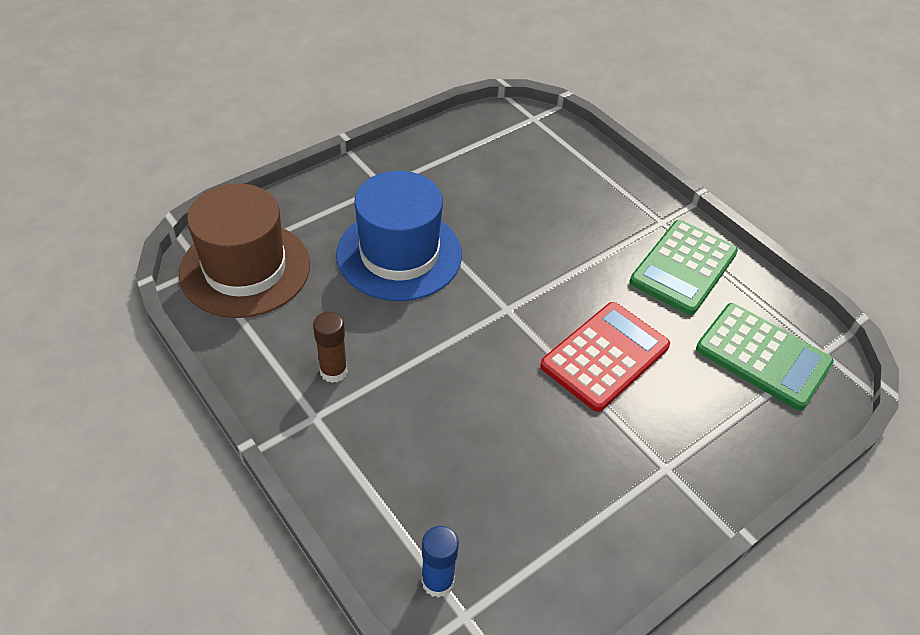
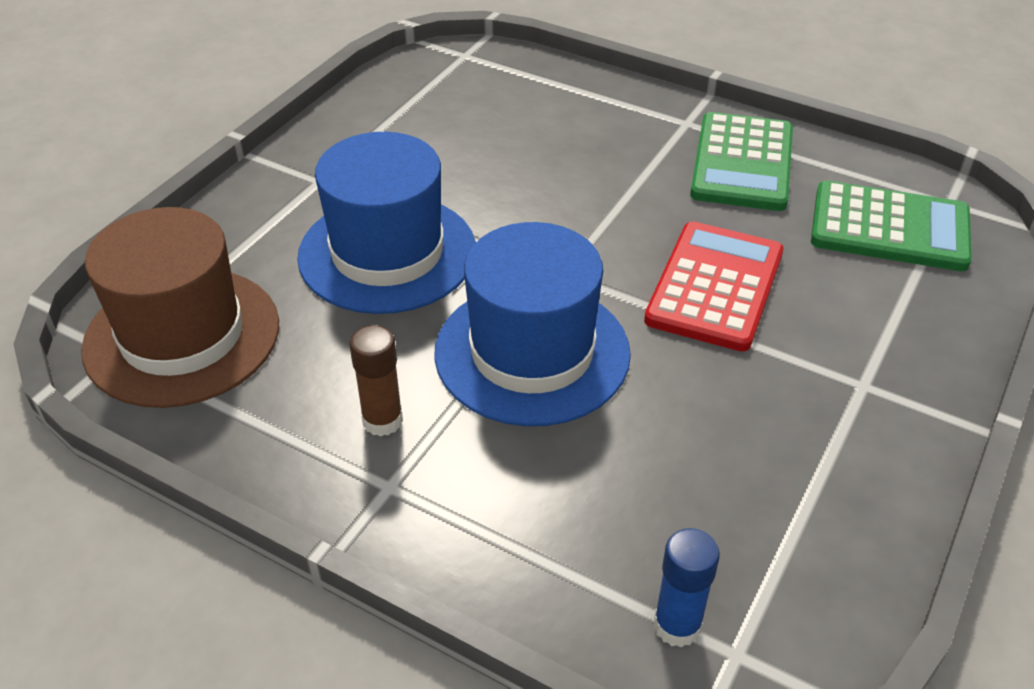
camera: 20 degrees left, 5 degrees down
none -> blue hat [434,222,631,426]

